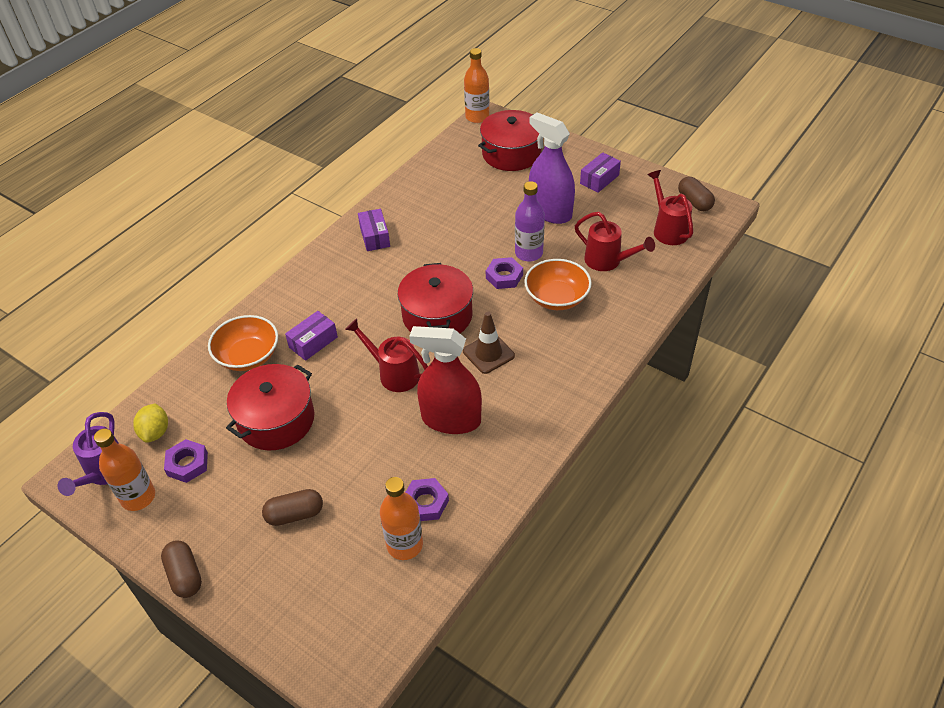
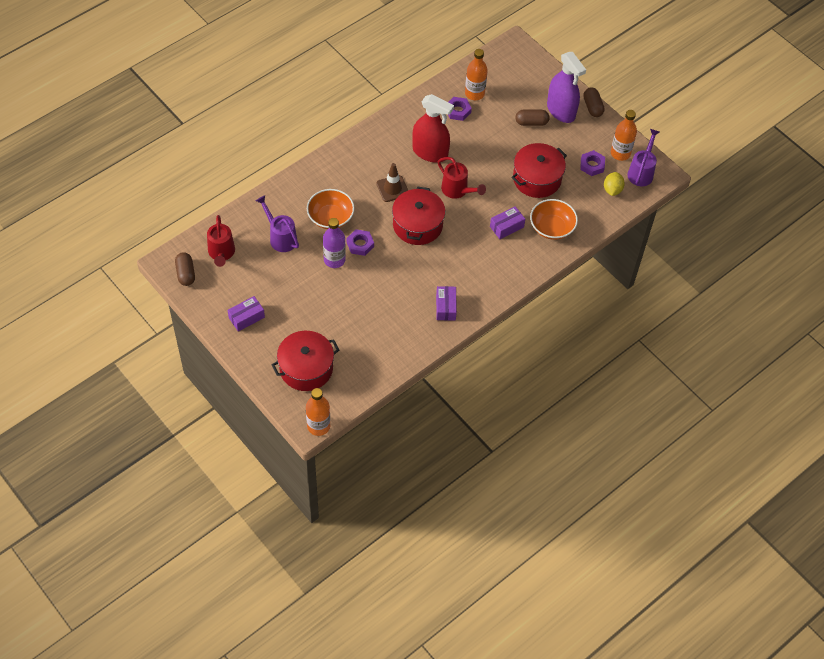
camera: 170 degrees left, 10 degrees up
purple spray bottle [529,112,575,224] -> purple spray bottle moved to [547,52,586,123]
red watering can [575,212,655,271] -> purple watering can [256,196,299,252]

